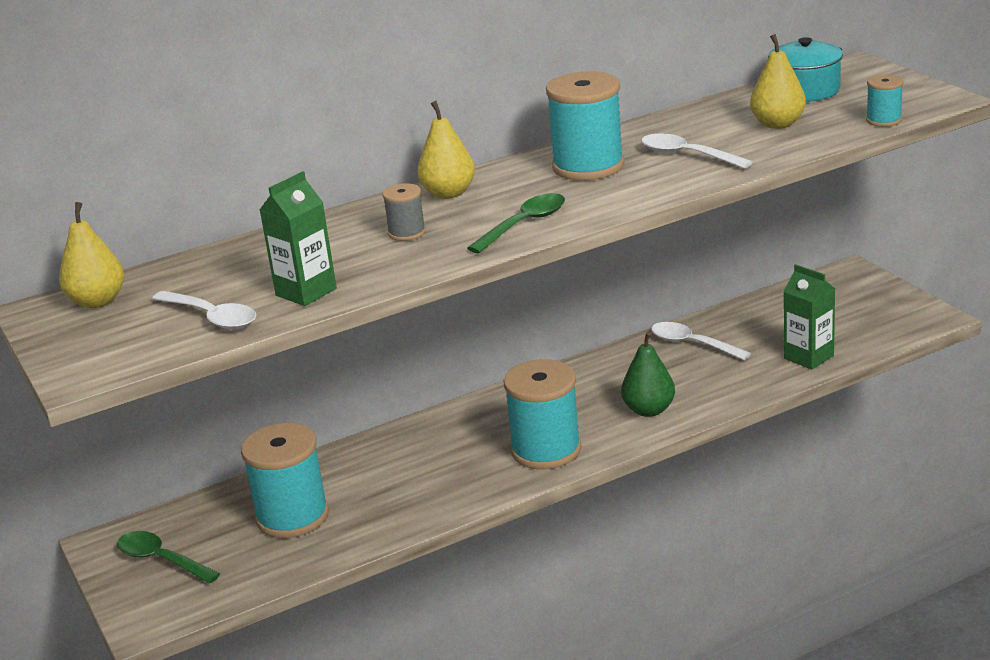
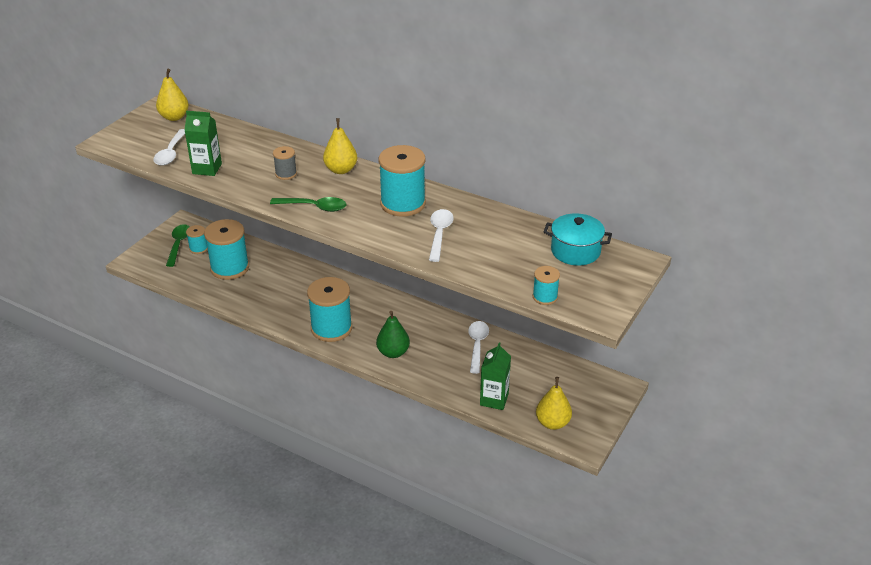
camera: 55 degrees right, 10 degrees up
yellow pear [750,34,806,129] -> yellow pear moved to [536,377,572,430]
none -> turquoise spool [186,225,208,254]

